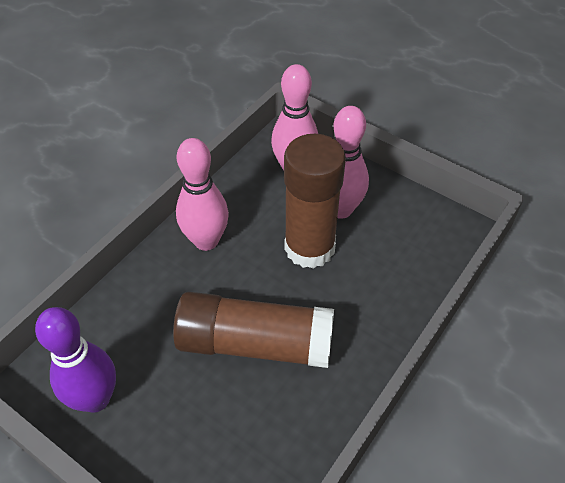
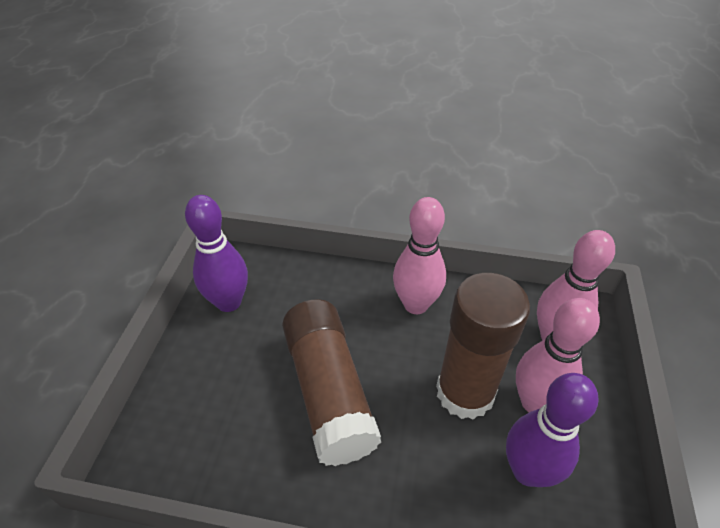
camera: 65 degrees right, 5 degrees down
none -> purple bowling pin [506,373,598,487]

